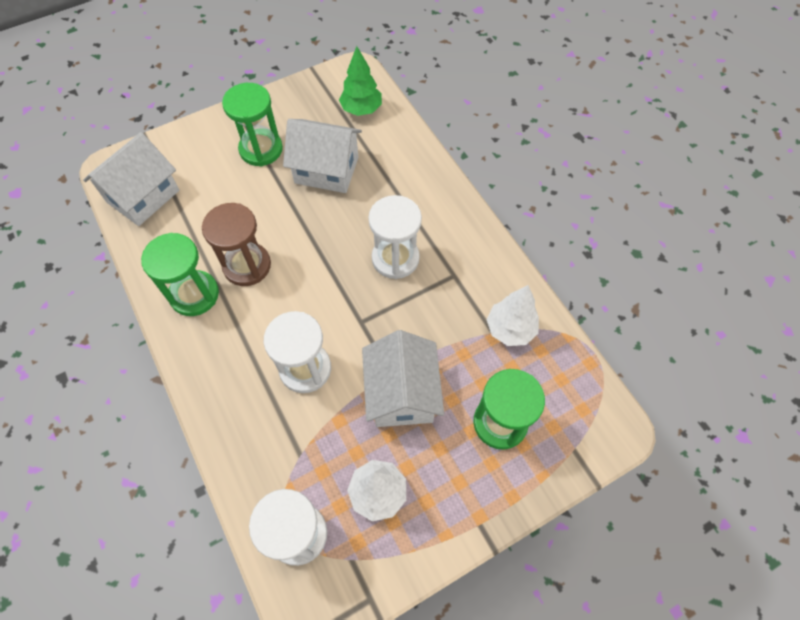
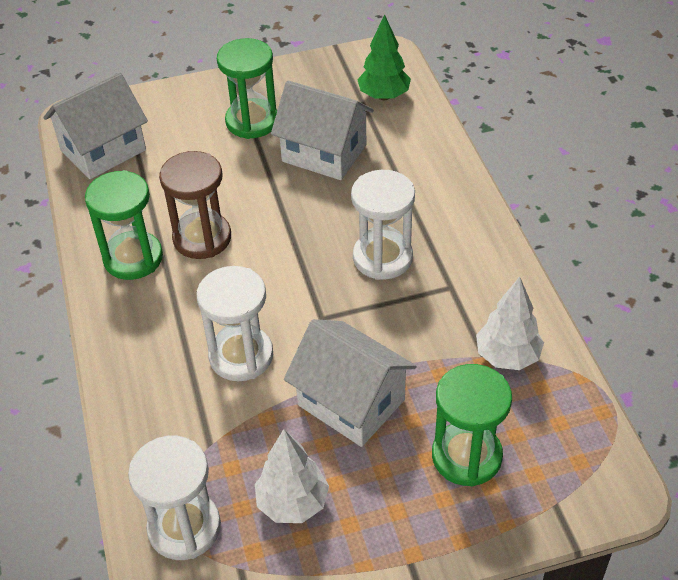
camera: 15 degrees right, 15 degrees down
white house [362,330,444,427] -> white house turned 60 degrees counterclockwise [284,319,417,447]

